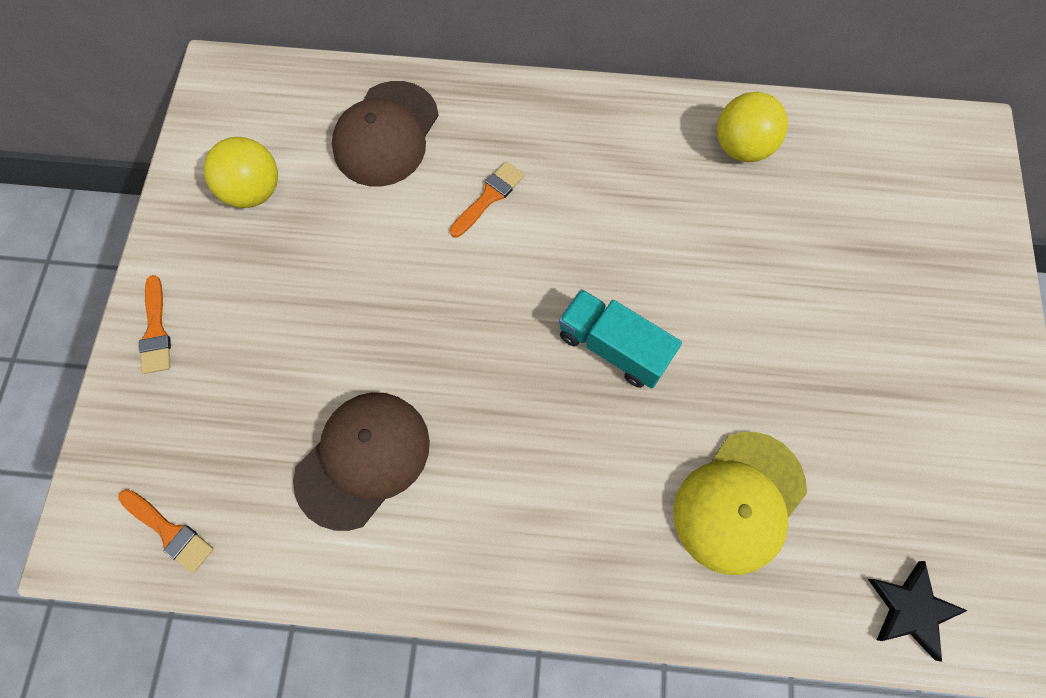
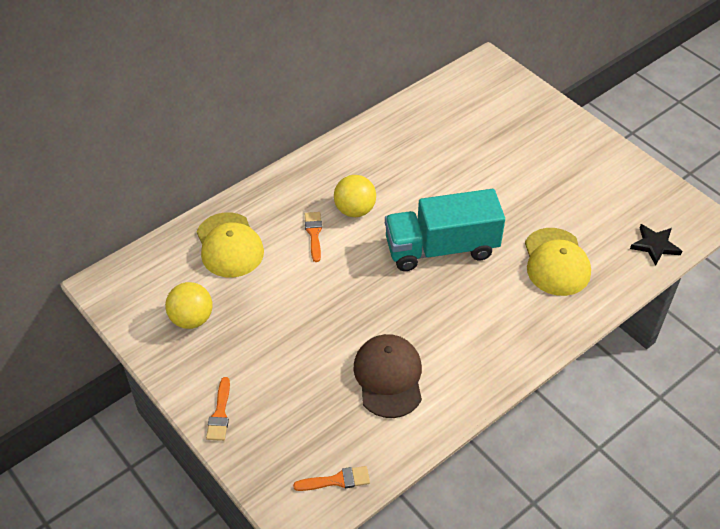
camera: 45 degrees left, 20 degrees down
orange brush [139,275,171,374] -> orange brush turned 60 degrees clockwise [206,377,230,441]
brown cap [332,81,439,187] -> yellow cap [197,212,264,278]
turquoise truck [559,289,682,389] -> turquoise truck [385,189,505,271], size x1.64
yellow ball [717,92,788,162] -> yellow ball moved to [334,175,376,217]

